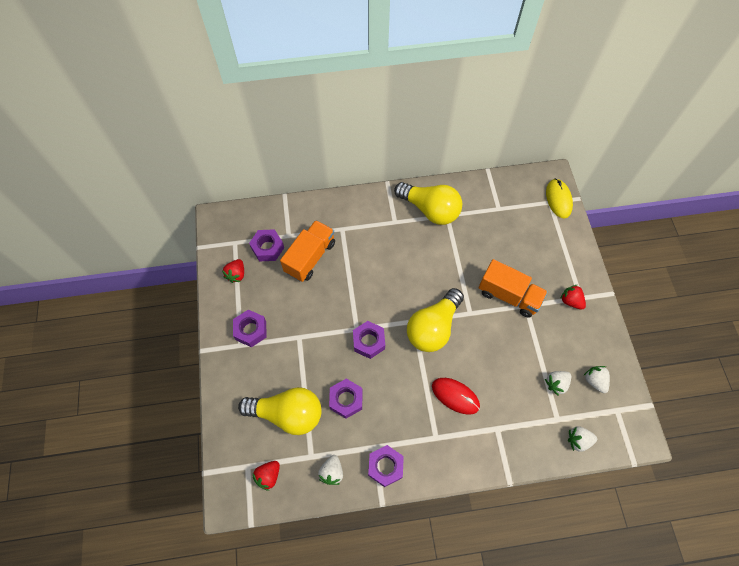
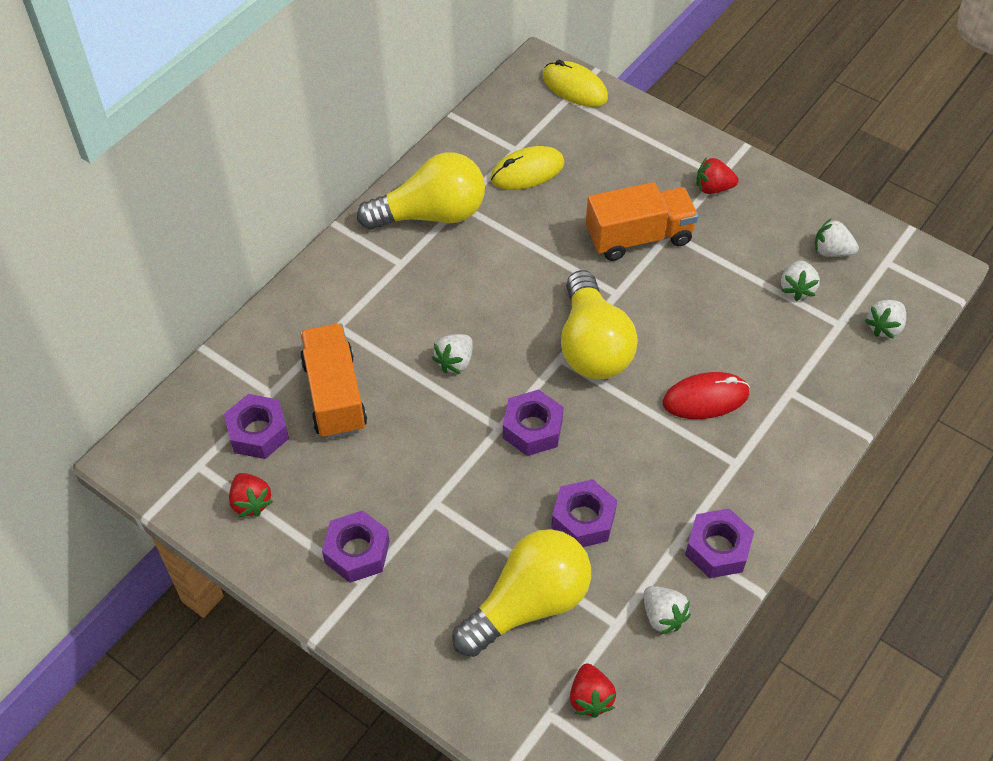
camera: 45 degrees left, 10 degrees down
none -> white strawberry [432,334,473,374]
none -> yellow mouse [490,146,565,190]

